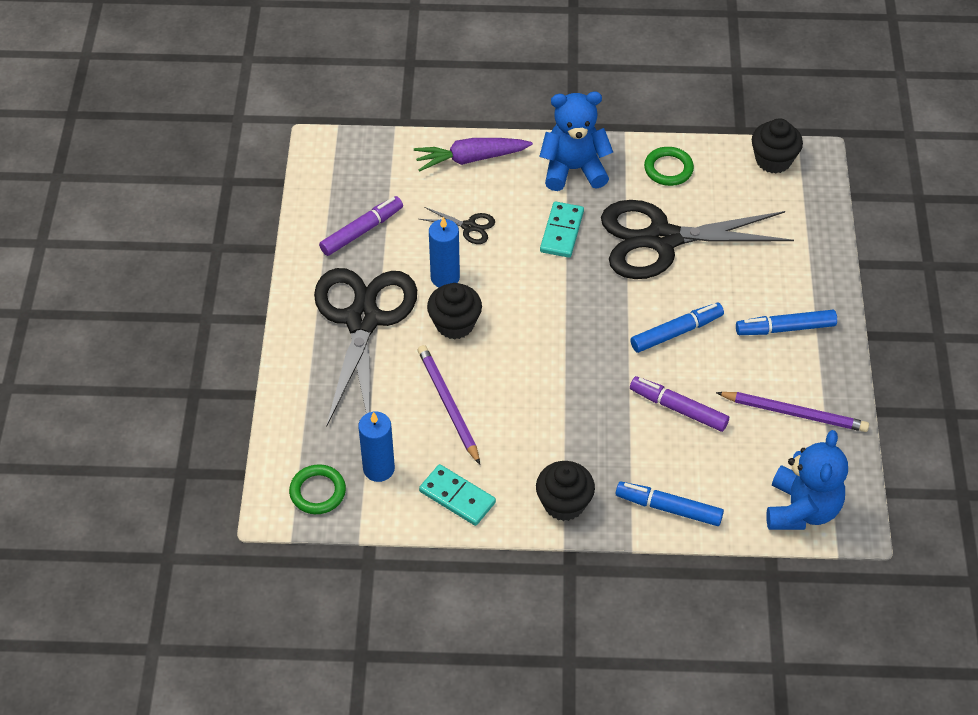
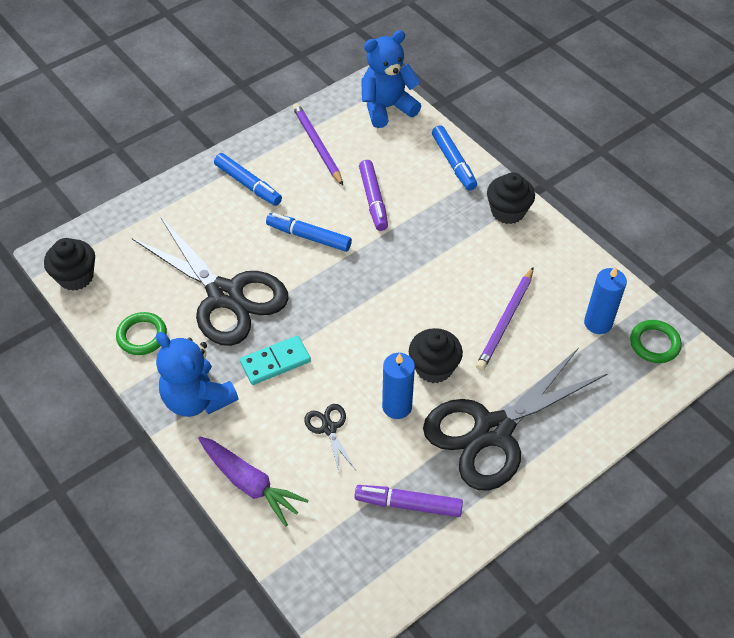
camera: 130 degrees left, 0 degrees up
turquoise domino [419,464,496,526] -> none

